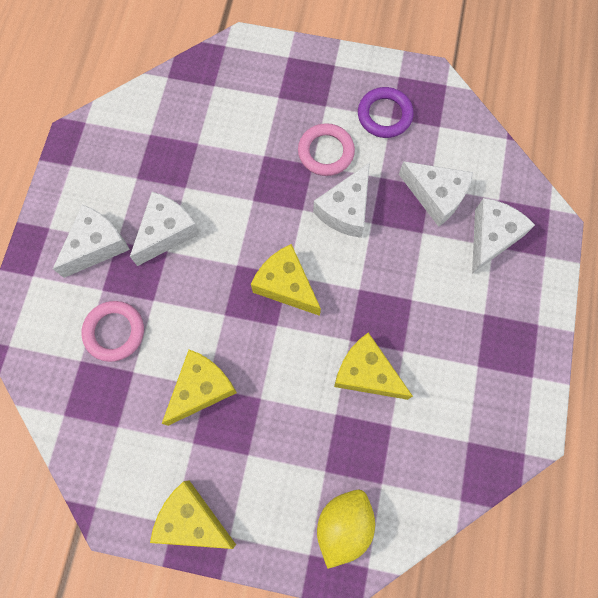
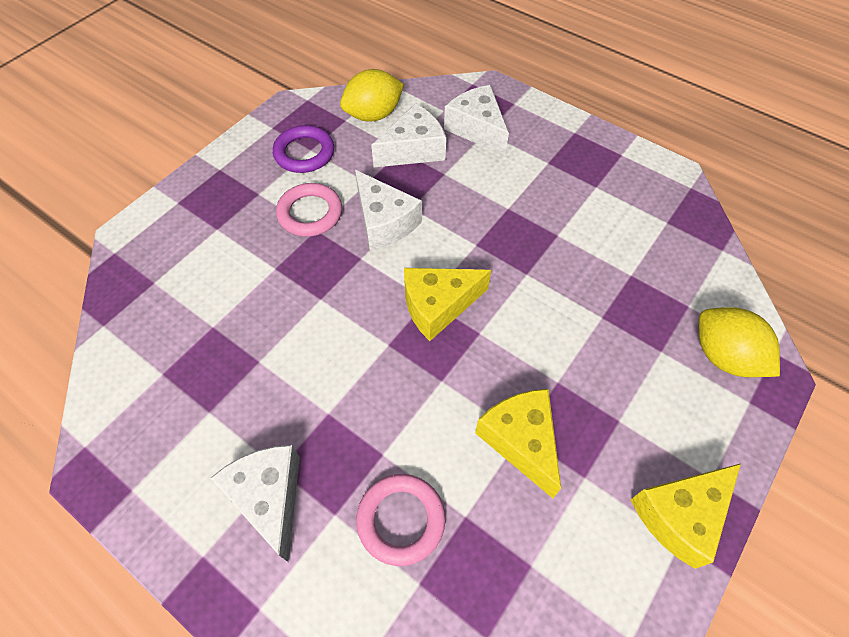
camera: 65 degrees left, 15 degrees down
white cheese [130,192,200,266] -> none
yellow cheese [334,332,413,400] -> none
none -> yellow lemon [340,69,404,122]

